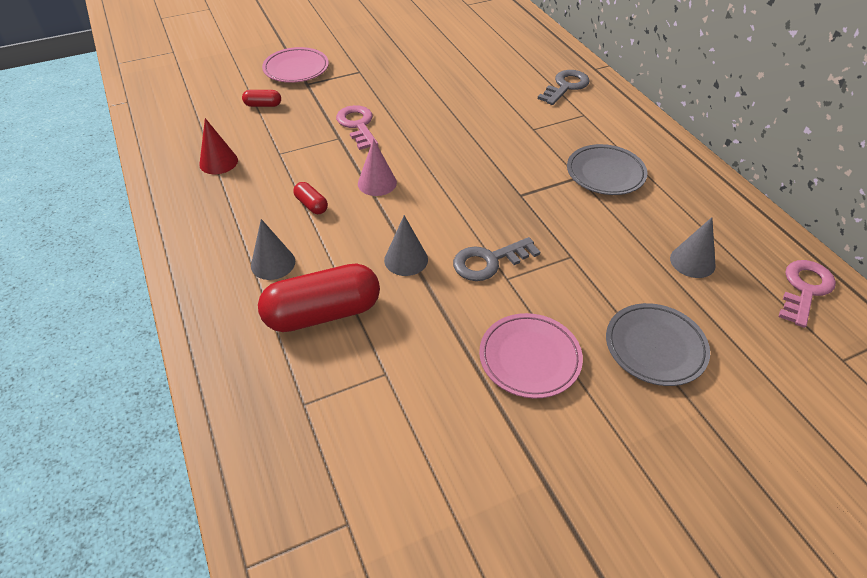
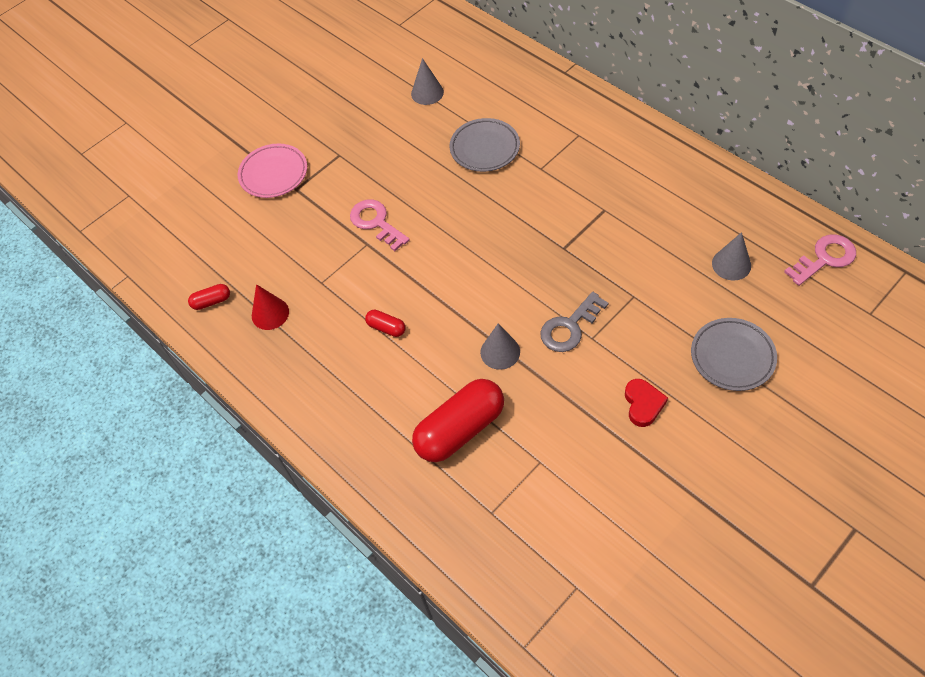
camera: 15 degrees left, 10 degrees up
red capsule [242,90,281,107] -> red capsule moved to [188,284,230,310]
grey cone [251,219,295,280] -> grey cone moved to [411,58,444,105]
pink cone [358,138,397,196] -> none
pink plate [479,313,583,398] -> red heart [625,379,668,427]
grey key [538,70,590,105] -> none
grey plate [567,144,647,195] -> grey plate moved to [449,118,520,172]
pink key [779,260,836,328] -> pink key turned 45 degrees clockwise [784,234,856,286]

